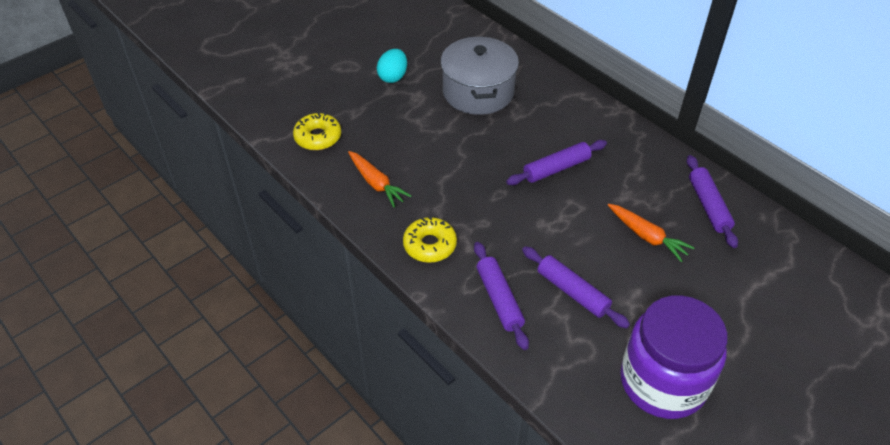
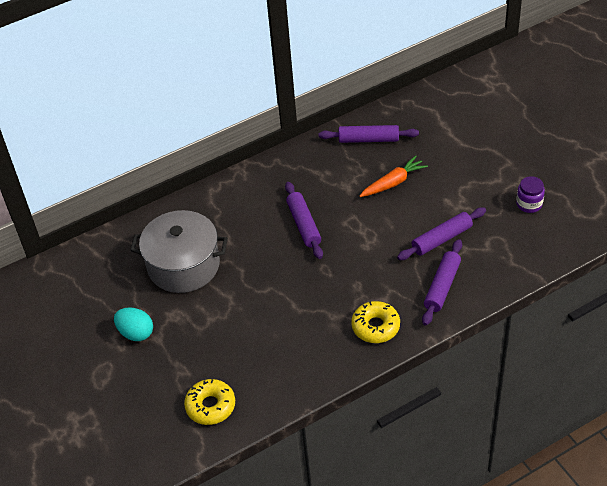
camera: 75 degrees left, 0 degrees up
orange carrot [348,151,411,207] -> none
purple rolling pin [474,242,529,350] -> purple rolling pin turned 60 degrees counterclockwise [422,239,462,326]
purple jar [620,295,728,419] -> purple jar [516,176,545,213], size x0.41

